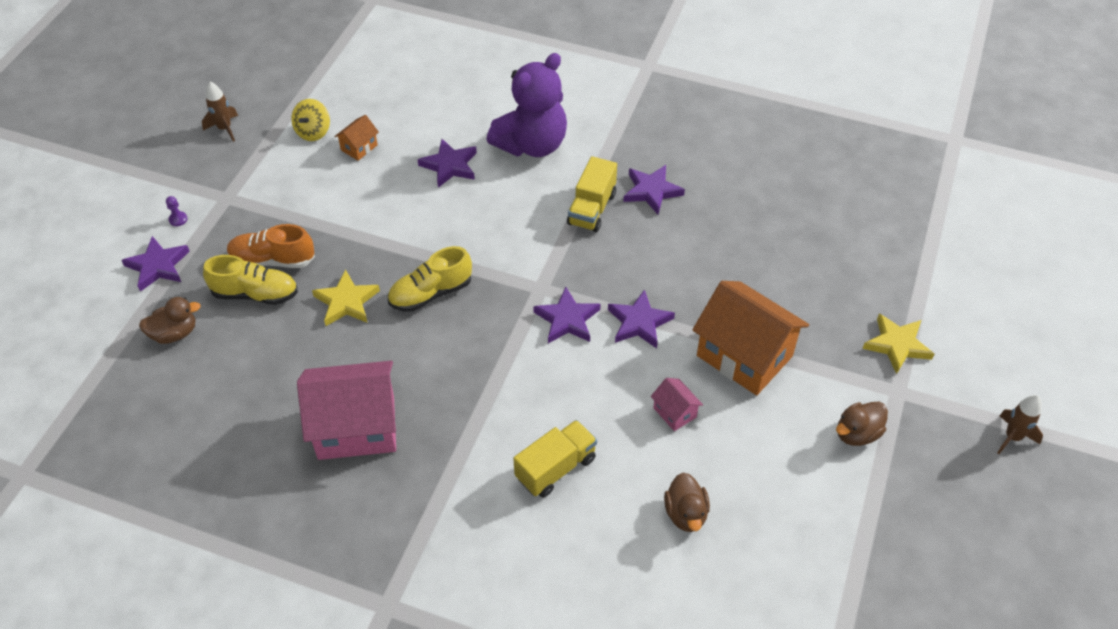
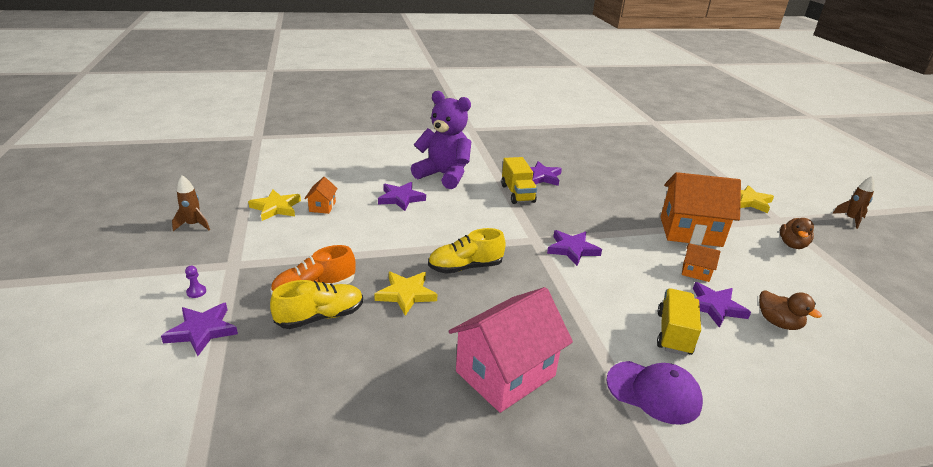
camera: 35 degrees left, 20 degrees down
brown duck [139,297,201,344] -> none
yellow spinning top [291,99,330,141] -> yellow star [248,190,301,221]
yellow shoe [388,246,472,312] -> yellow shoe turned 45 degrees clockwise [428,228,506,274]
purple teddy bear [487,53,567,157] -> purple teddy bear turned 75 degrees counterclockwise [411,91,471,189]
purple star [608,290,675,348] -> purple star moved to [693,282,751,328]
pink house [651,378,703,431] -> orange house [682,243,721,282]
none -> purple cap [606,361,703,425]

